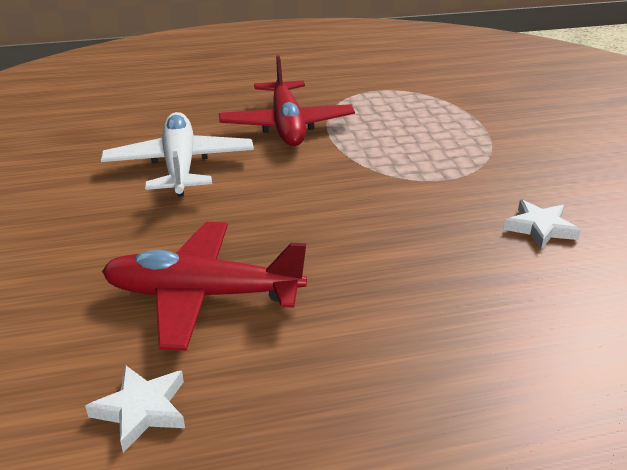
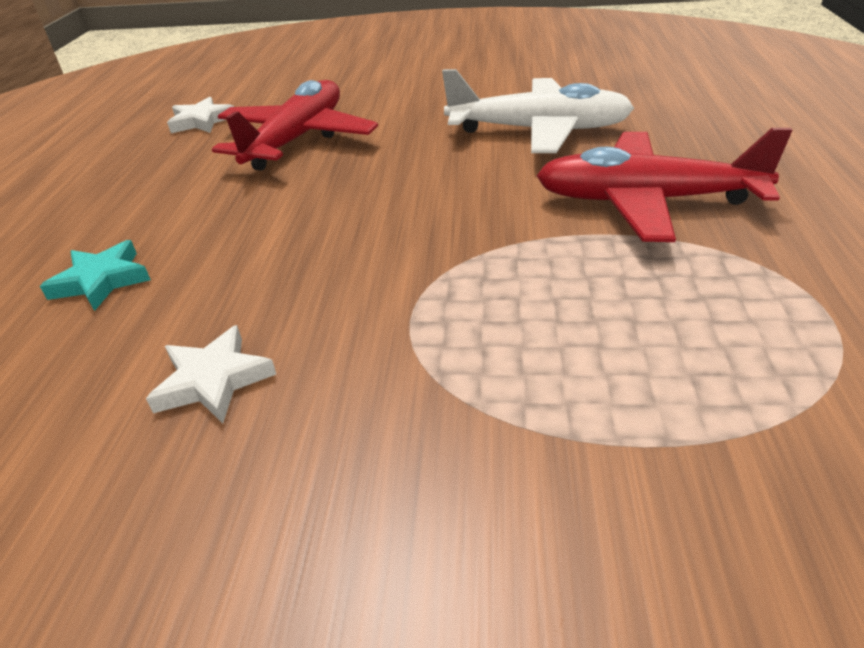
camera: 110 degrees right, 5 degrees up
none -> turquoise star [40,240,151,311]

